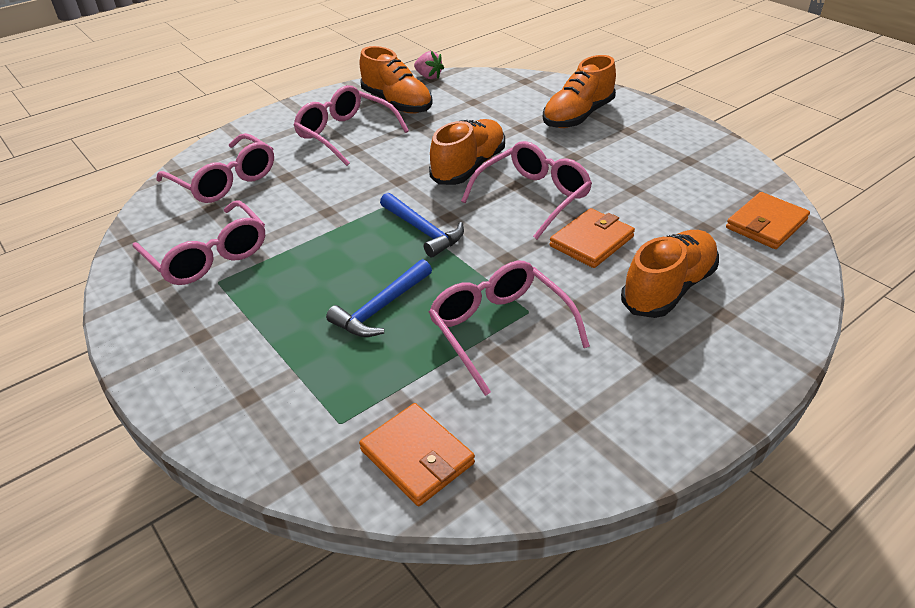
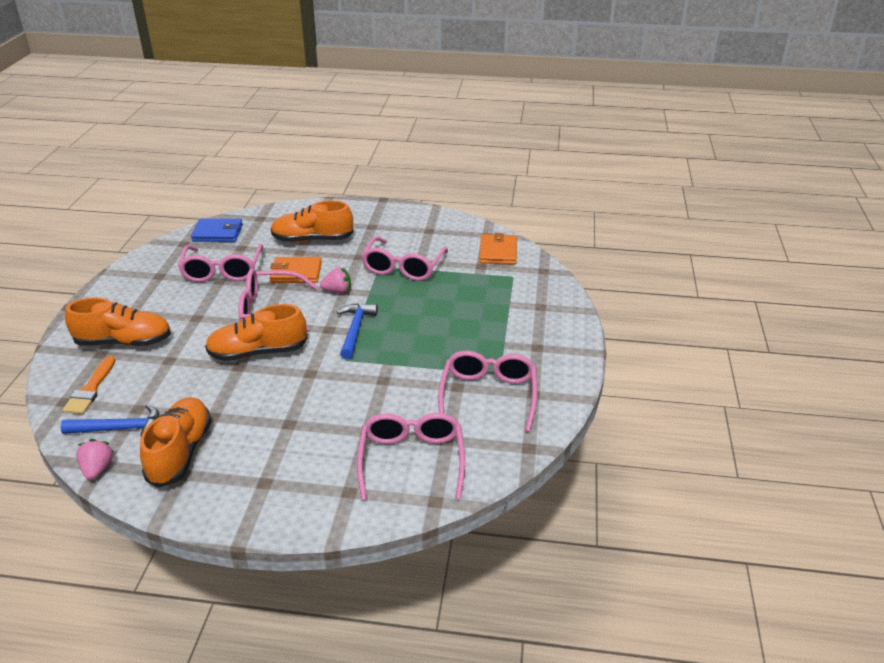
camera: 135 degrees left, 5 degrees down
pink glasses [294,85,409,166] -> pink glasses moved to [178,244,263,282]
blue hammer [326,259,432,337] -> blue hammer moved to [61,404,160,436]
orange wallet [726,192,810,249] -> blue wallet [191,218,243,242]
none -> orange brush [63,356,116,414]
none -> pink strawberry [320,267,351,293]

